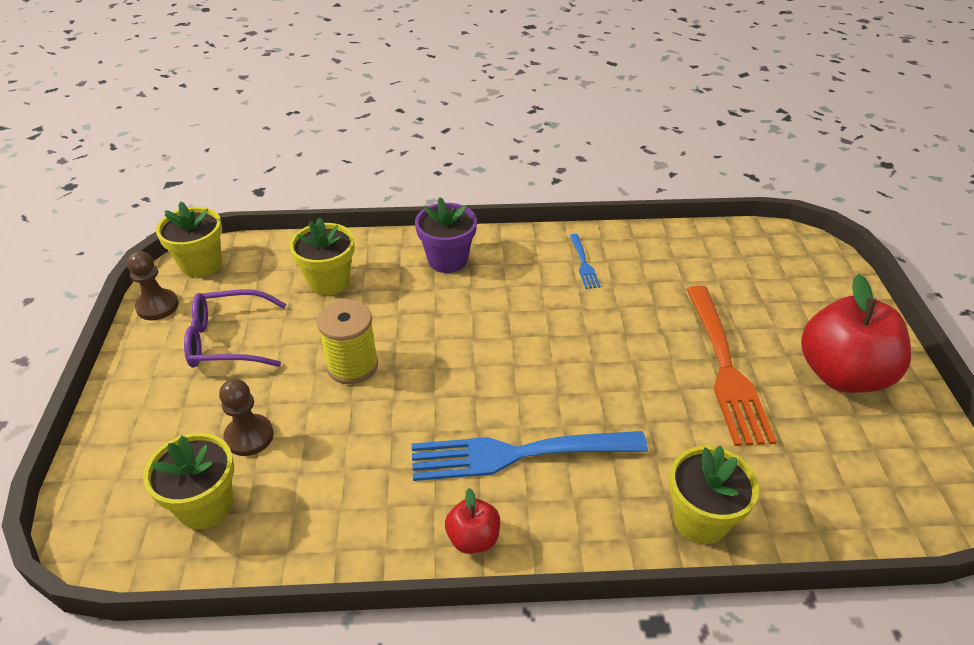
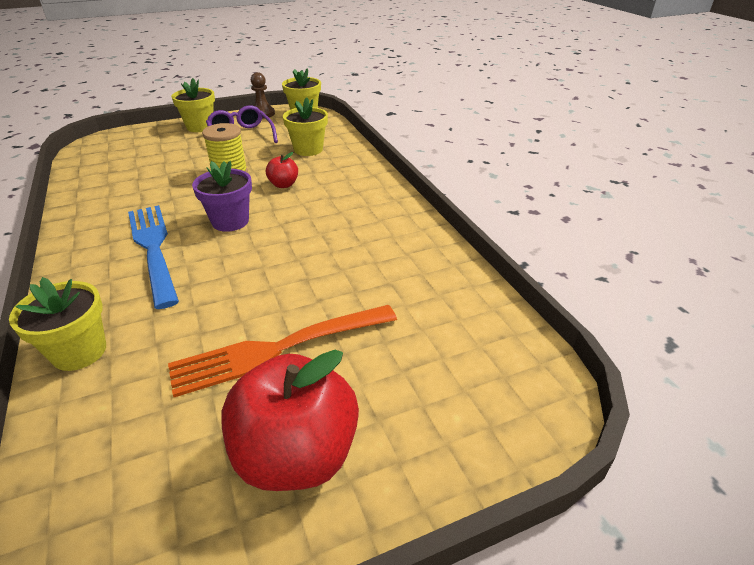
camera: 70 degrees right, 5 degrees down
yellow flower pot [143,433,234,529] -> yellow flower pot moved to [171,78,215,132]
brown pawn [219,379,274,456] -> none
purple flower pot [415,197,477,273] -> purple flower pot moved to [192,161,252,232]
red apple [445,488,500,554] -> red apple moved to [266,152,298,188]
blue fork [570,234,601,289] -> none

